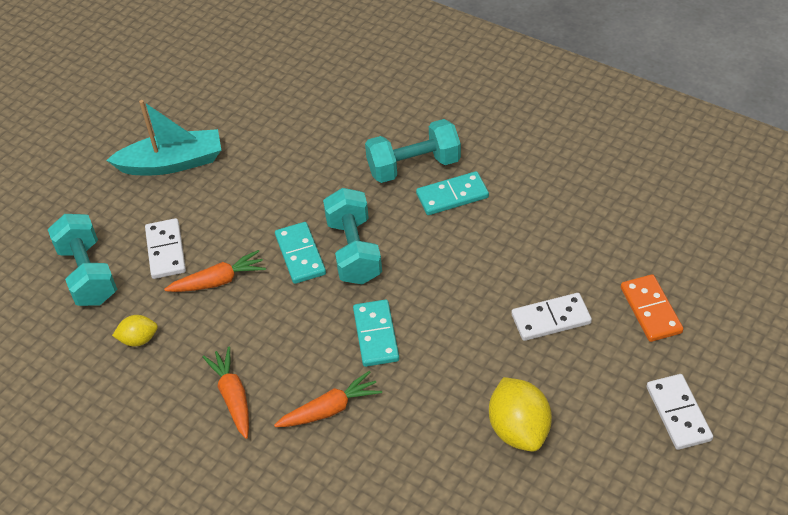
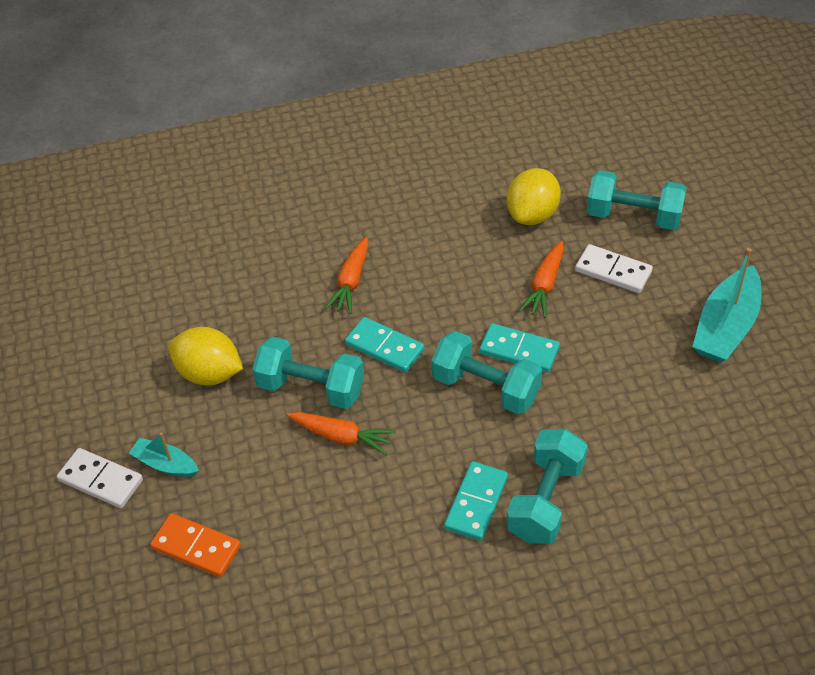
camera: 130 degrees right, 0 degrees up
yellow lemon [112,315,158,346] -> yellow lemon [507,168,561,225], size x1.79
orange carrot [202,347,249,439] -> orange carrot moved to [287,412,396,455]
white domino [511,293,592,341] -> none
none -> turquoise boat [129,433,199,477]
none -> turquoise dumbbell [252,337,364,409]

